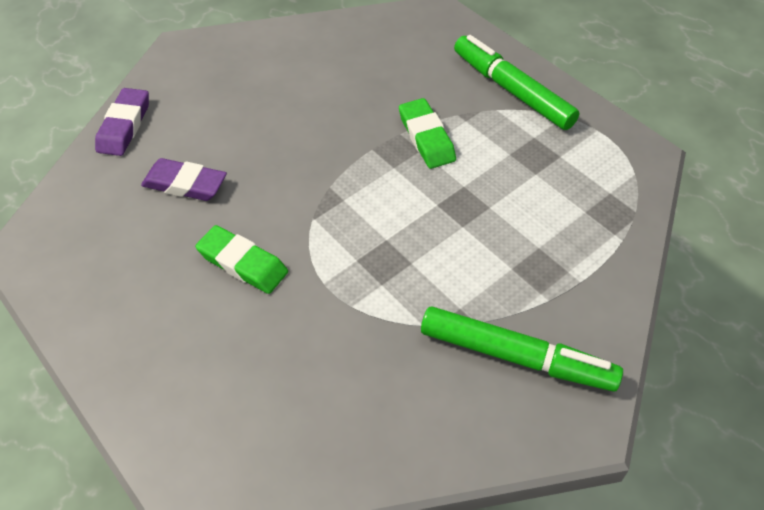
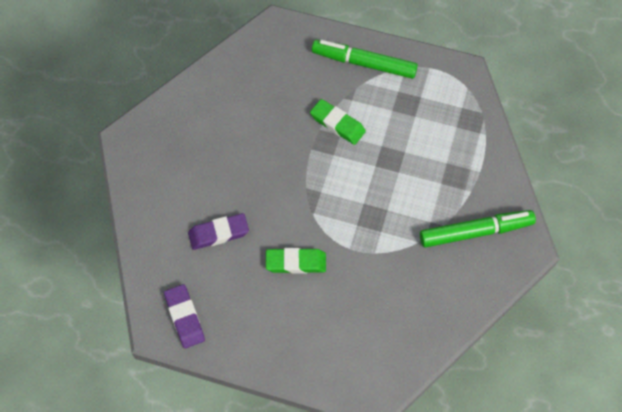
camera: 35 degrees left, 10 degrees up
purple eraser [95,88,149,156] -> purple eraser moved to [164,284,205,349]

